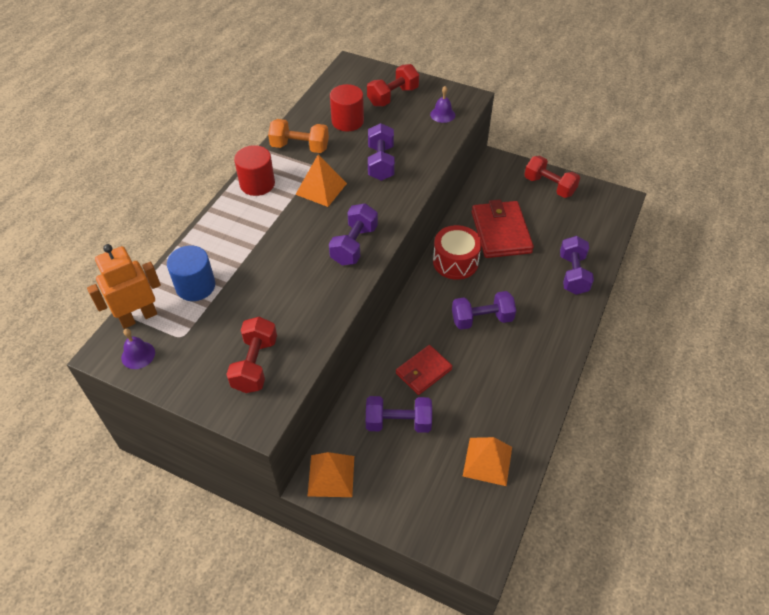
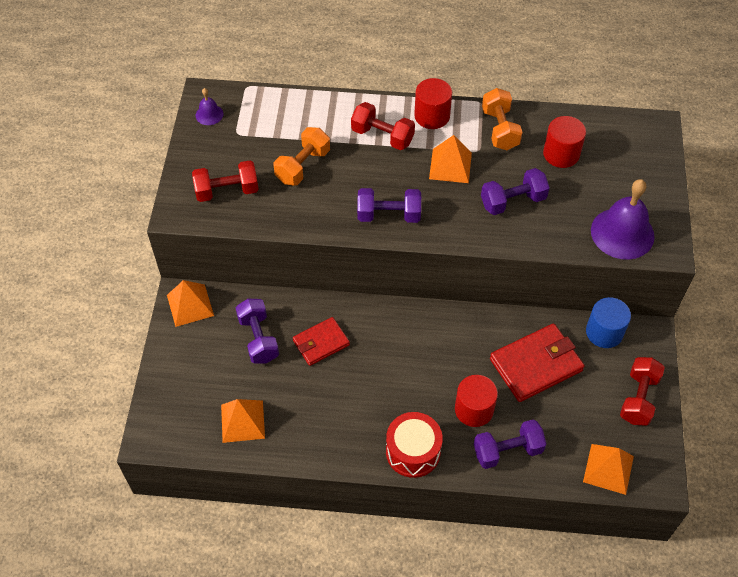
camera: 70 degrees right, 5 degrees up
orange robot [87,244,161,329] -> none
blue cylinder [167,245,215,301] -> blue cylinder moved to [586,297,631,348]
red dumbbell [367,64,419,107] -> red dumbbell moved to [351,102,415,150]
red wallet [396,345,453,395] -> red wallet turned 60 degrees counterclockwise [293,317,350,366]
purple bell [430,86,455,123] -> purple bell [591,179,655,260], size x2.09
red drum [433,225,482,280] -> red drum moved to [386,412,443,478]
purple dumbbell [452,291,516,330] -> none
none -> orange dumbbell [274,127,330,185]
none -> red cylinder [455,375,498,427]
none -> orange pyramid [583,444,634,495]

